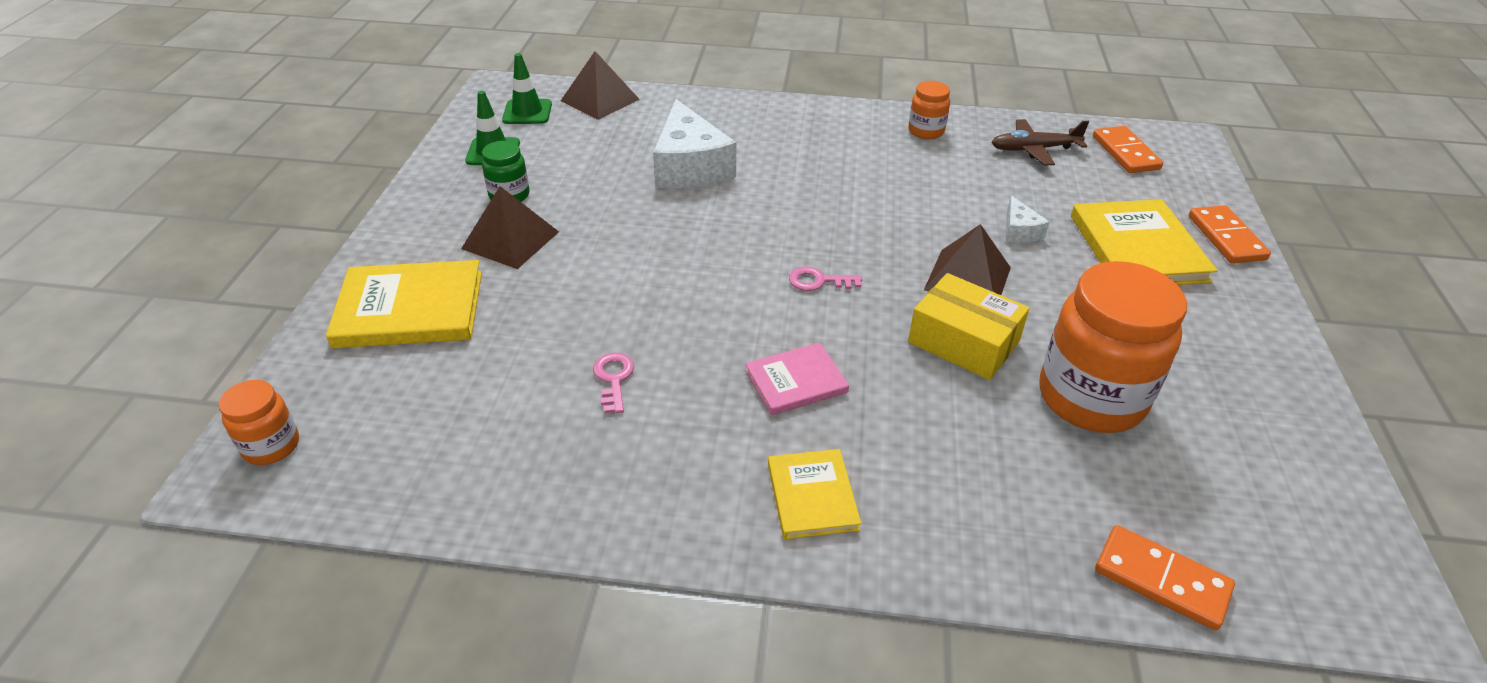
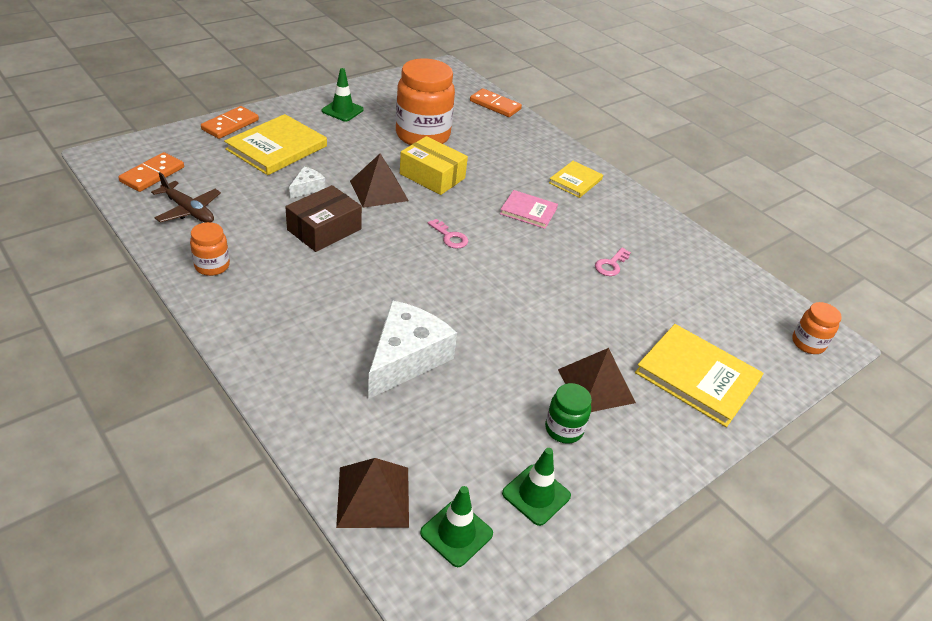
camera: 140 degrees left, 0 degrees up
yellow box [908,273,1030,380] -> yellow box turned 45 degrees counterclockwise [400,136,468,195]
orange domino [1095,525,1235,631] -> orange domino turned 45 degrees counterclockwise [470,88,522,117]
none -> brown box [285,185,362,252]
none -> green traffic cone [322,68,364,121]

